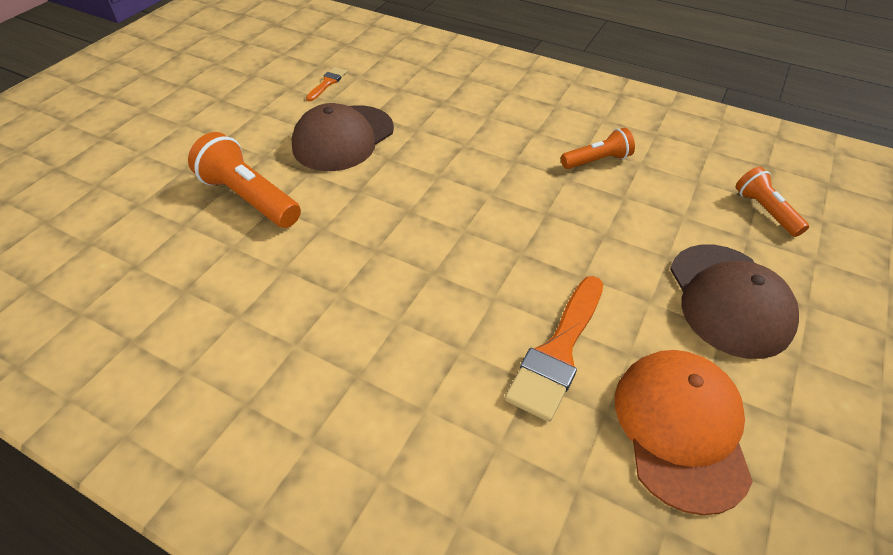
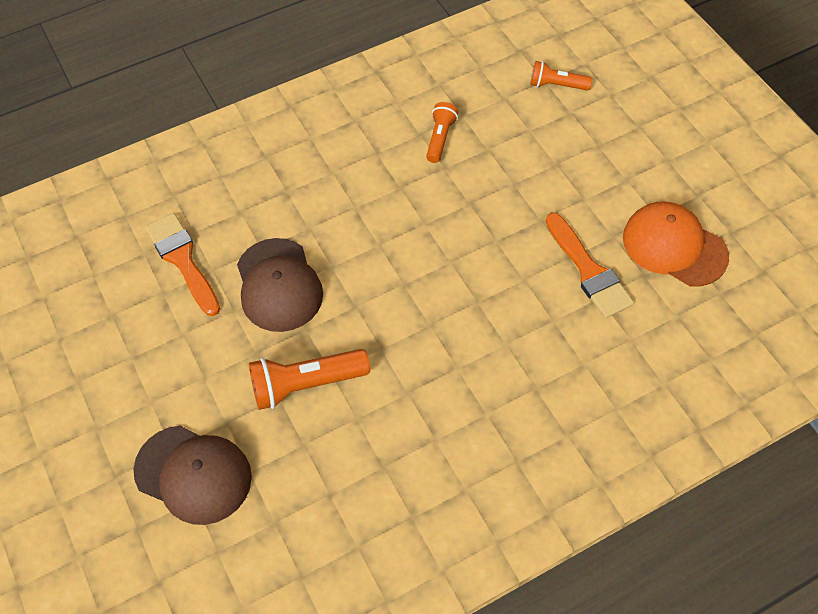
camera: 55 degrees left, 10 degrees up
orange brush [306,67,347,101] -> orange brush [145,213,220,316], size x1.96
brown cap [670,244,799,359] -> brown cap moved to [133,426,252,525]

